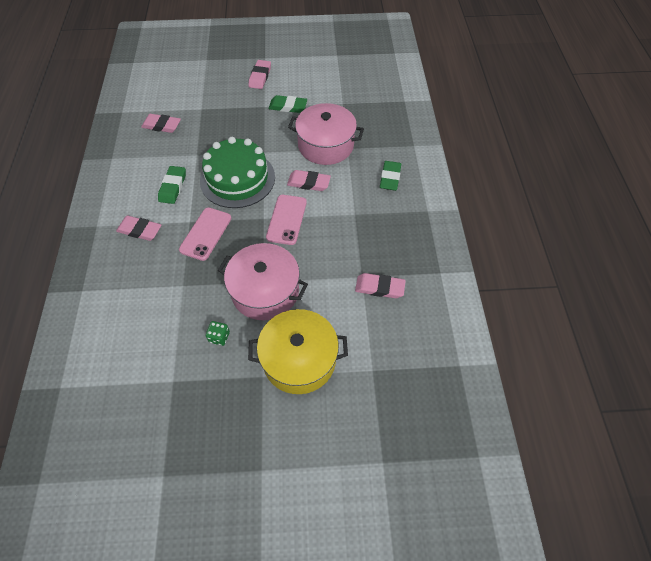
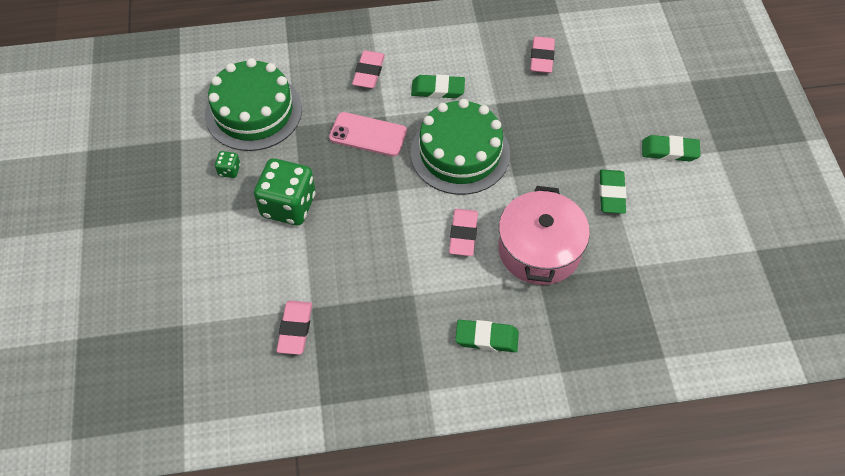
camera: 85 degrees right, 0 degrees up
pink pot [218,243,308,320] -> green dice [254,158,316,225]
pink eraser [248,60,271,89] -> green eraser [642,135,701,161]
yellow pot [248,309,348,394] -> none
pink phone [266,195,307,245] -> none
none -> green cake [205,58,302,151]

